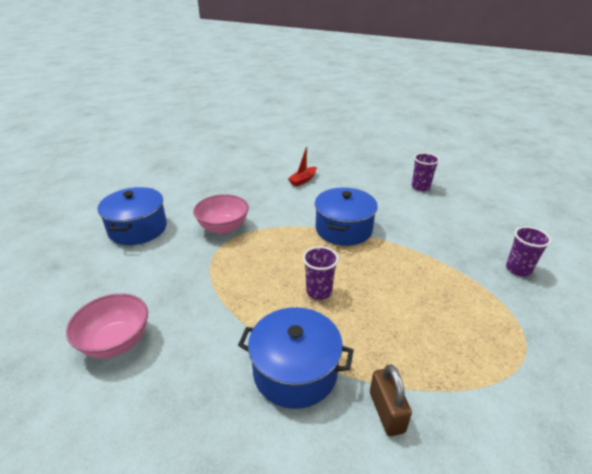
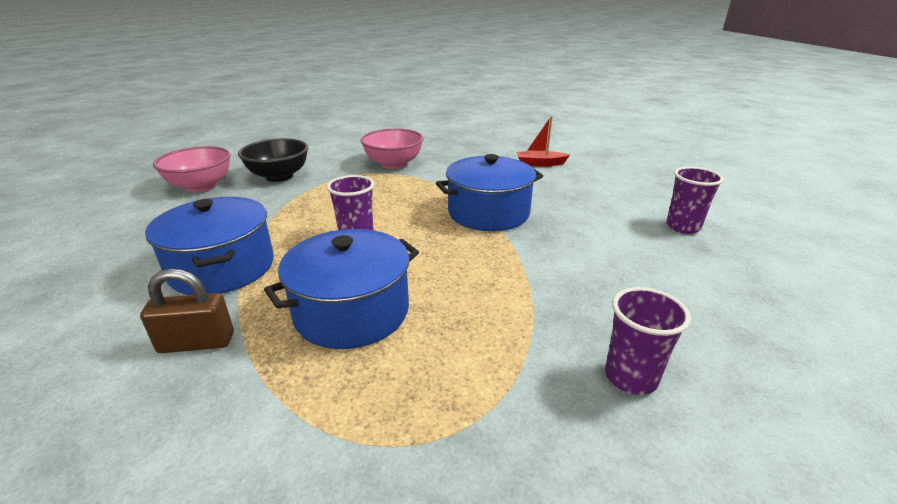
camera: 50 degrees right, 5 degrees down
blue pot [98,187,167,245] -> blue pot moved to [264,229,419,349]
brown padlock [370,365,412,436] -> brown padlock turned 45 degrees clockwise [140,269,234,353]
none -> black bowl [238,138,308,182]

